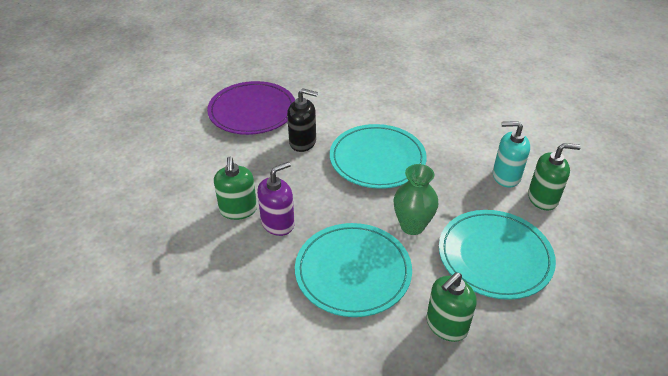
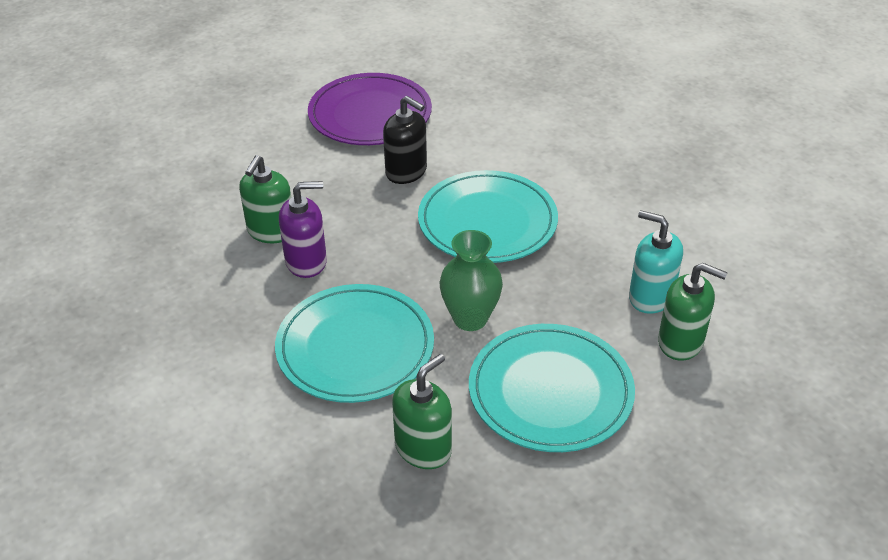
camera: 25 degrees right, 0 degrees up
green soap dispenser [427,272,477,342] -> green soap dispenser turned 150 degrees clockwise [392,354,452,469]

